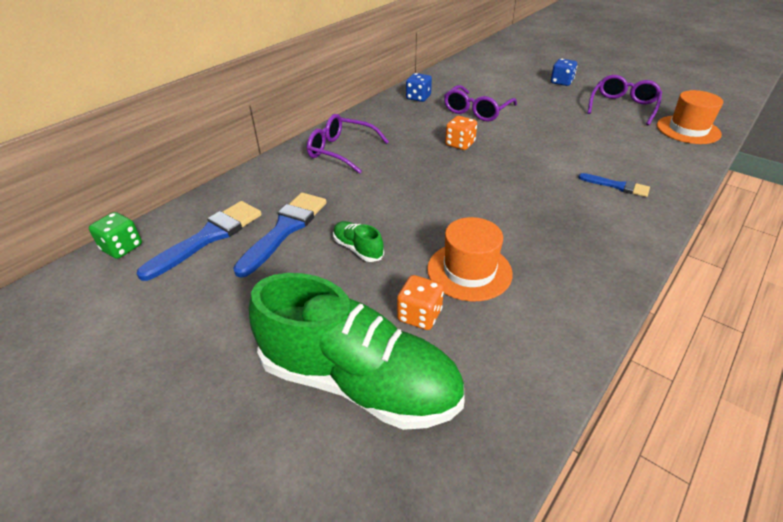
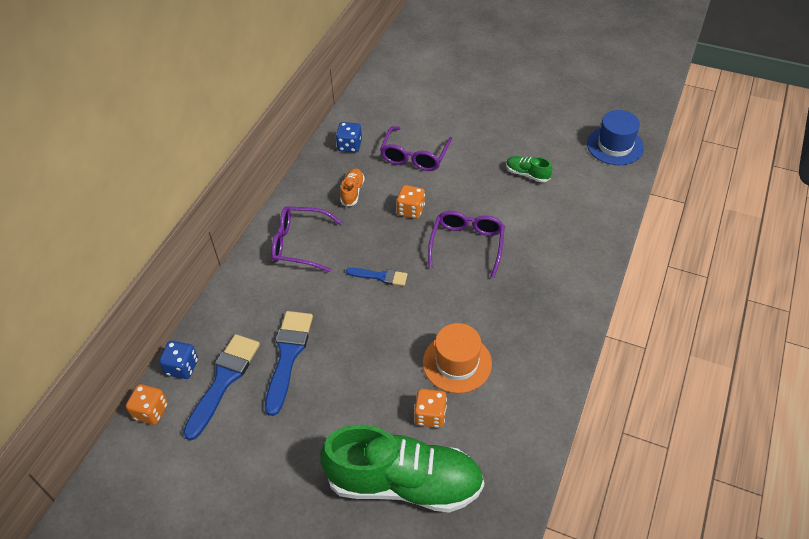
camera: 15 degrees left, 10 degrees up
green dice [89,212,142,259] -> orange dice [126,384,168,425]
green shoe [333,221,384,262] -> green shoe moved to [506,156,552,183]
blue dice [551,59,577,86] -> blue dice moved to [159,341,198,379]
blue brush [578,173,650,197] -> blue brush moved to [346,268,408,286]
purple glasses [587,75,662,125] -> purple glasses moved to [428,211,505,278]
orange hat [657,90,723,144] -> blue hat [587,110,644,165]
none -> orange shoe [340,168,365,207]

